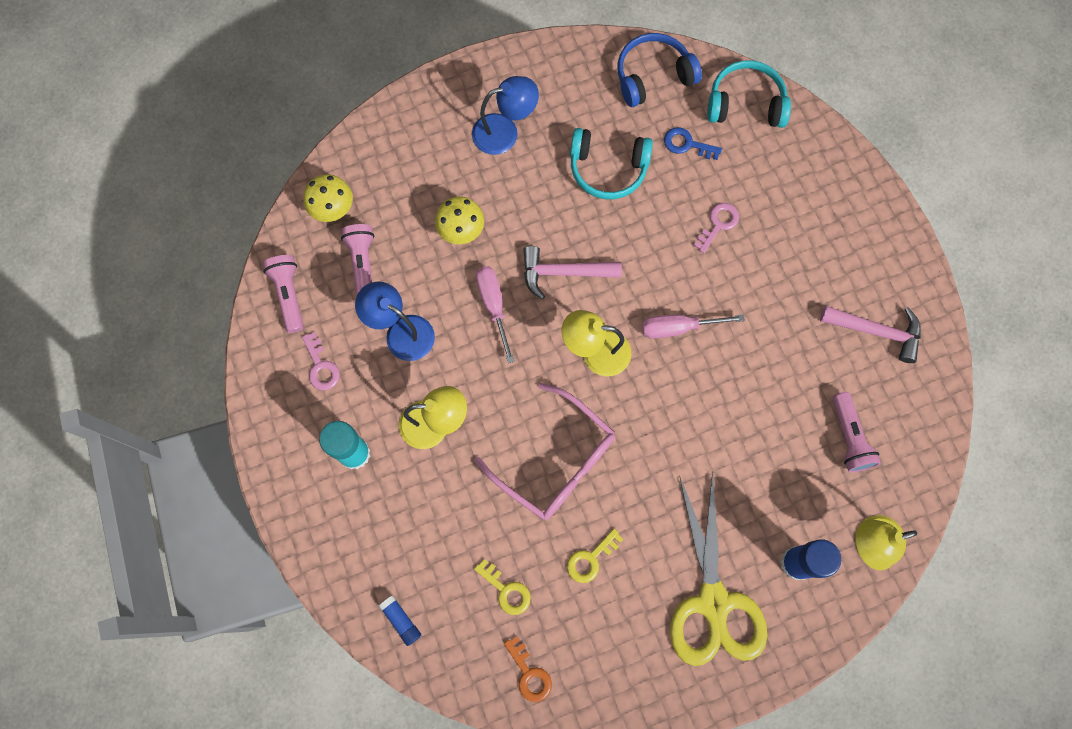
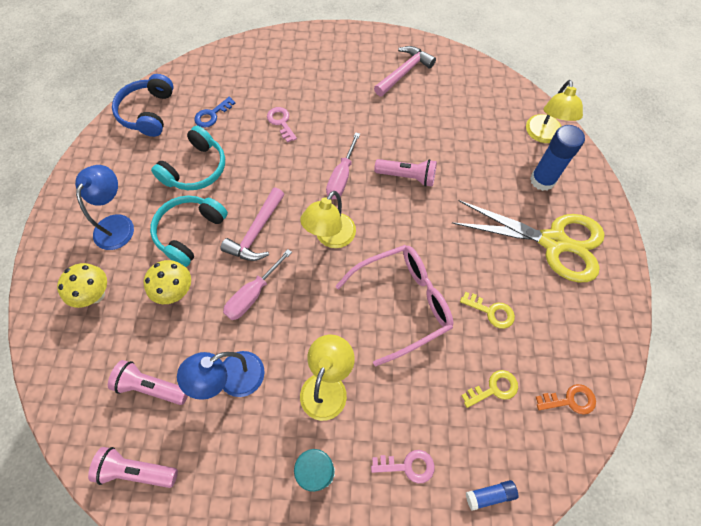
camera: 65 degrees left, 10 degrees down
pink key [302,332,340,390] -> pink key moved to [371,450,435,483]
yellow mushroom [303,174,353,222] -> yellow mushroom moved to [57,263,107,308]
pink screwdriver [476,266,514,363] -> pink screwdriver turned 60 degrees counterclockwise [223,249,292,320]
yellow key [567,529,624,583] -> yellow key turned 45 degrees counterclockwise [460,292,515,329]
turquoise headphones [707,60,791,128] -> turquoise headphones moved to [150,195,228,267]
pink flashlight [833,392,881,472] -> pink flashlight moved to [374,159,437,187]

